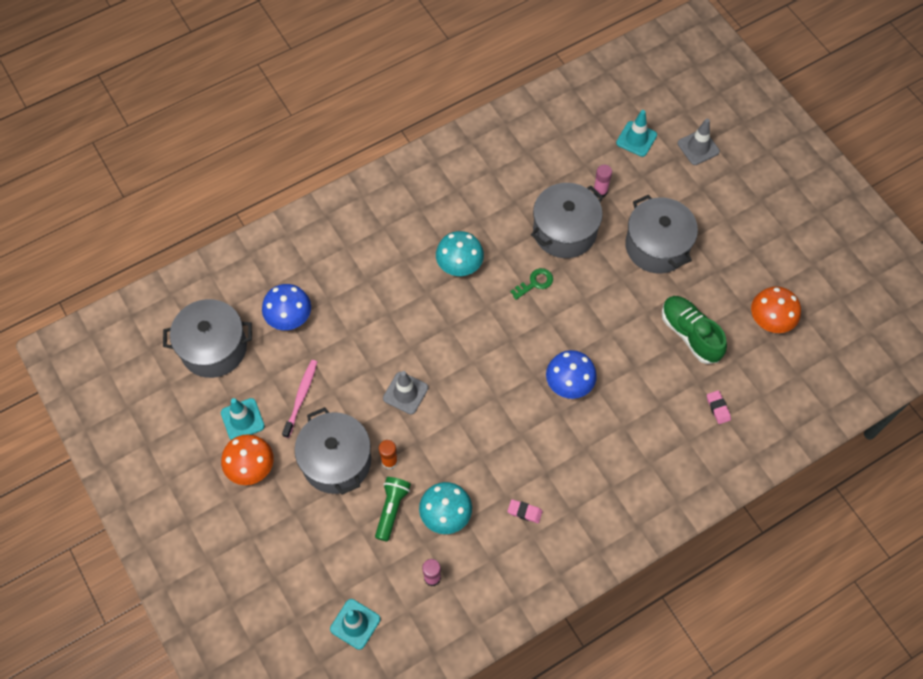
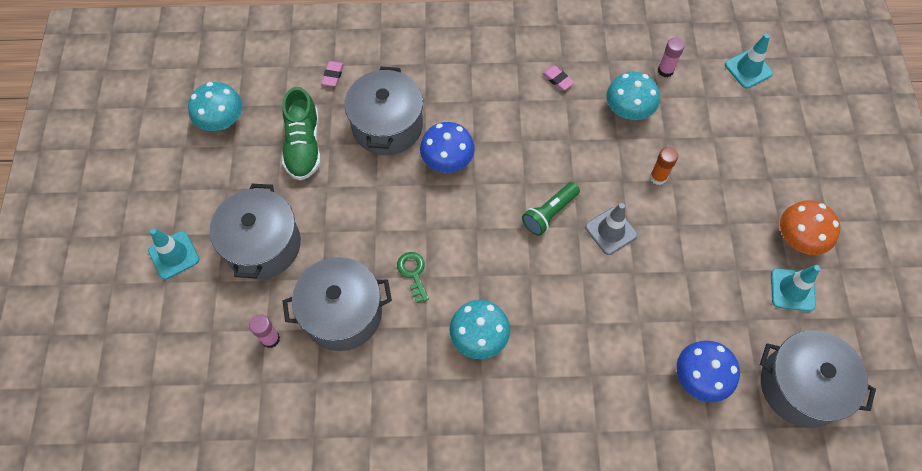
camera: 150 degrees left, 0 degrees up
pink toothbrush [282,360,317,438] -> none
grey pot [295,407,371,495] -> grey pot moved to [344,67,423,155]
green flashlight [375,477,411,541] -> green flashlight moved to [522,182,580,236]
green key [510,268,553,300] -> green key turned 75 degrees clockwise [397,252,429,303]
turquoise traffic cone [616,110,657,157] -> turquoise traffic cone moved to [148,228,199,280]
grey traffic cone [677,119,720,165] -> none
orange mushroom [751,287,801,333] -> turquoise mushroom [188,82,243,131]

